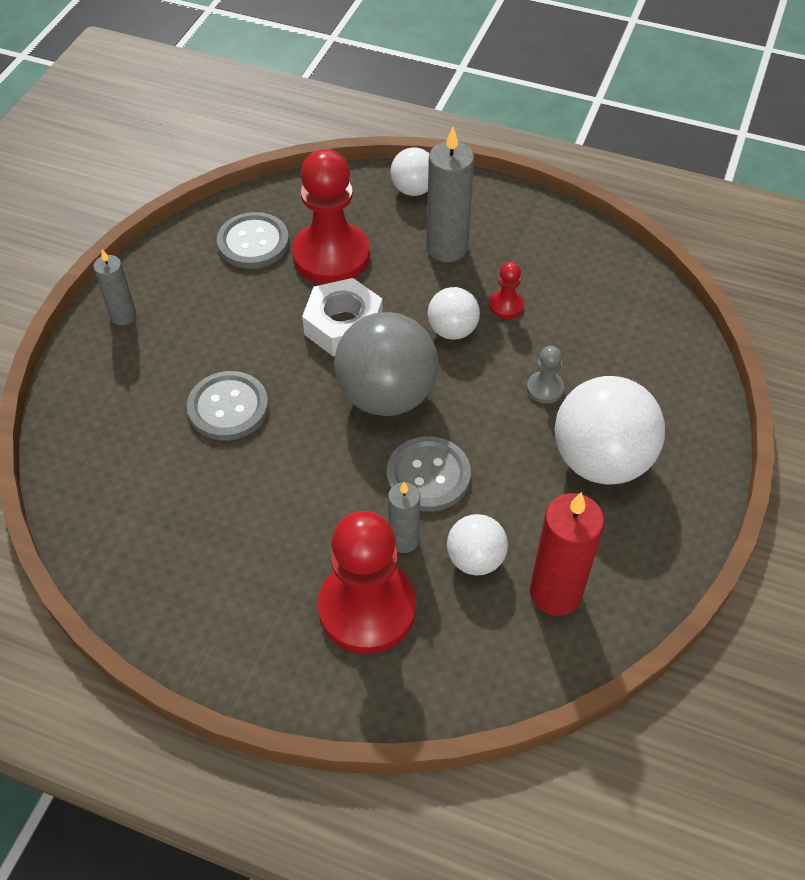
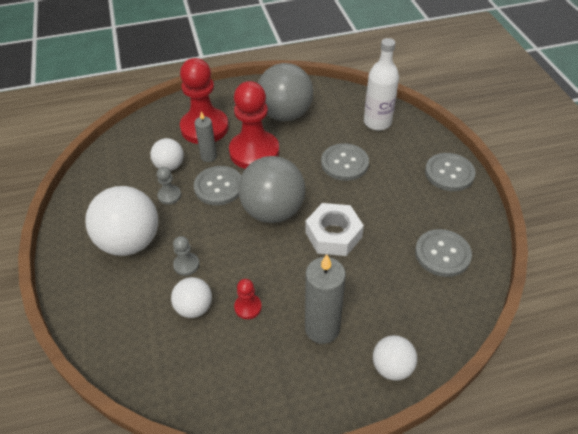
camera: 145 degrees right, 5 degrees down
grey candle [94,249,136,326] -> grey button [425,153,476,191]
red pawn [292,149,370,284] -> red pawn moved to [229,81,279,169]
white ball [428,287,480,340] -> white ball moved to [171,277,212,318]
red candle [530,492,604,616] -> none
none -> grey pawn [157,167,181,205]
none -> grey ball [258,63,313,121]
none -> white bottle [364,38,399,130]

